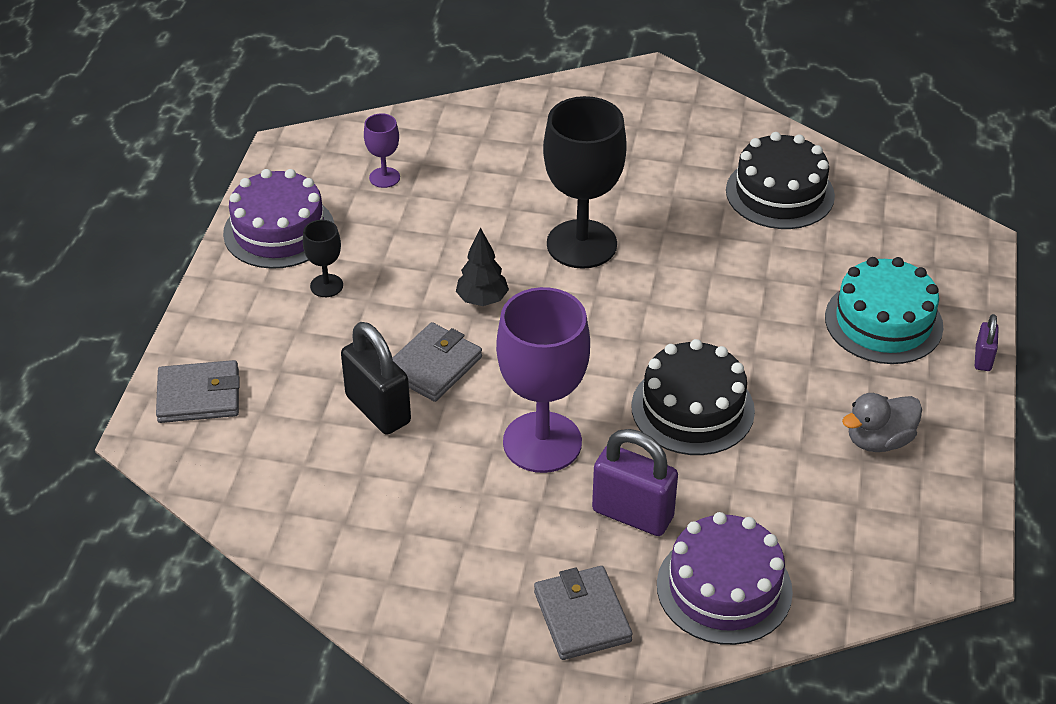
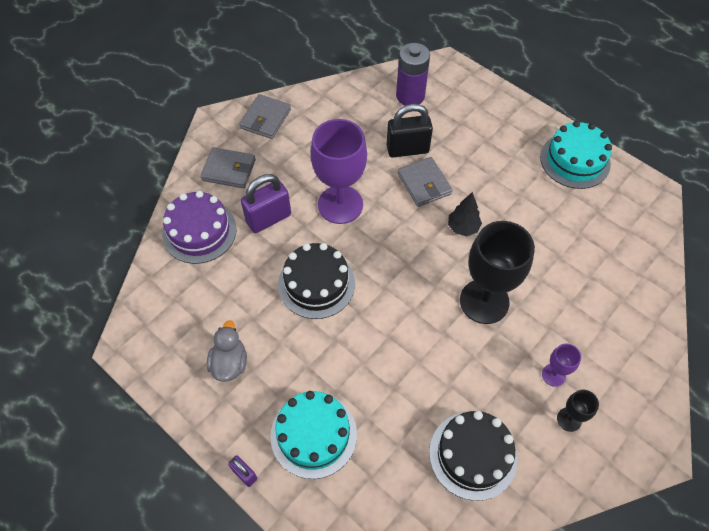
camera: 120 degrees right, 15 degrees up
grey wallet [156,360,240,423] -> grey wallet moved to [239,94,291,139]
purple cake [223,169,334,269] -> turquoise cake [540,121,612,189]
black goblet [303,220,343,297] -> black goblet moved to [557,390,599,432]
purple goblet [364,113,400,188] -> purple goblet moved to [542,343,581,387]
none -> purple battery [396,43,430,105]

